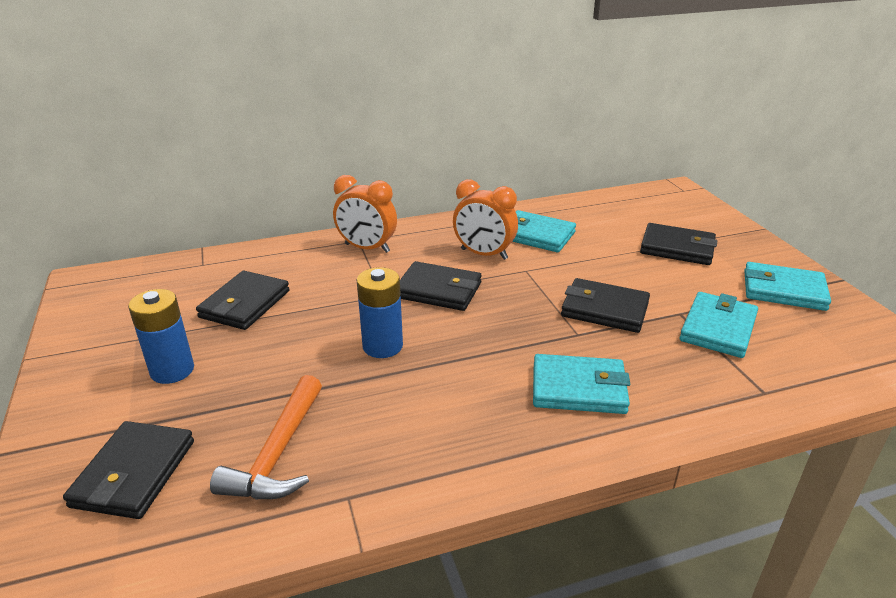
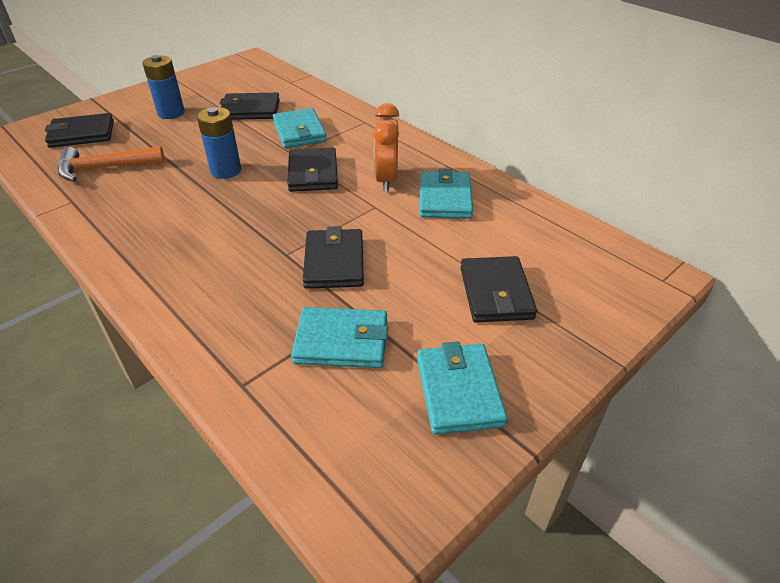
camera: 65 degrees right, 10 degrees up
orange clock [333,175,397,253] -> none
turquoise wallet [533,354,630,414] -> turquoise wallet moved to [273,108,327,148]

